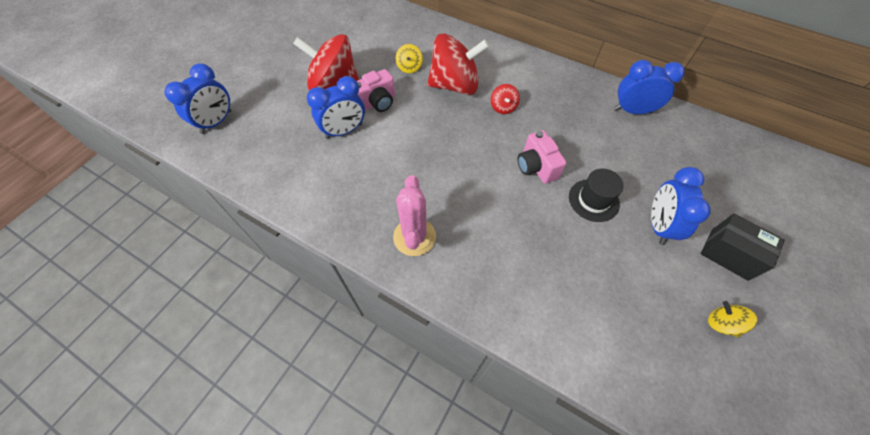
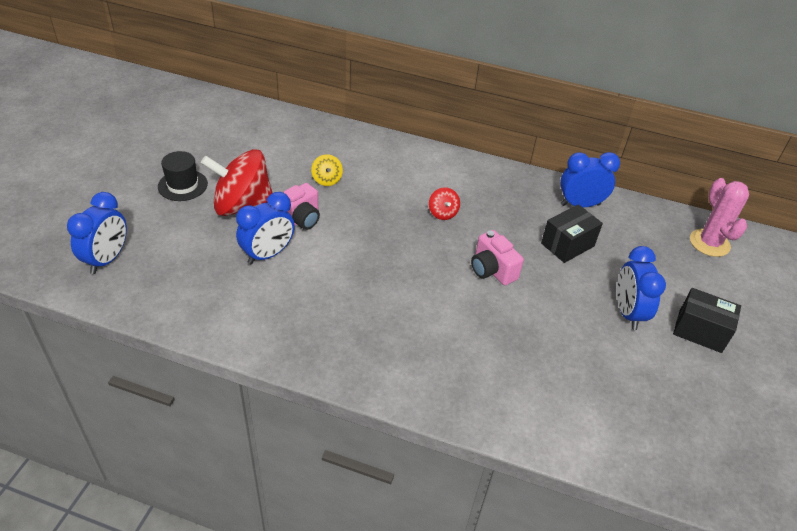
camera: 15 degrees left, 15 degrees down
pink cactus [393,175,436,256] -> pink cactus moved to [690,178,749,257]
red spinning top [427,34,489,95] -> none
black hat [569,169,624,222] -> black hat moved to [158,151,208,201]
yellow spinning top [708,301,757,338] -> none
none -> black box [541,204,603,263]

